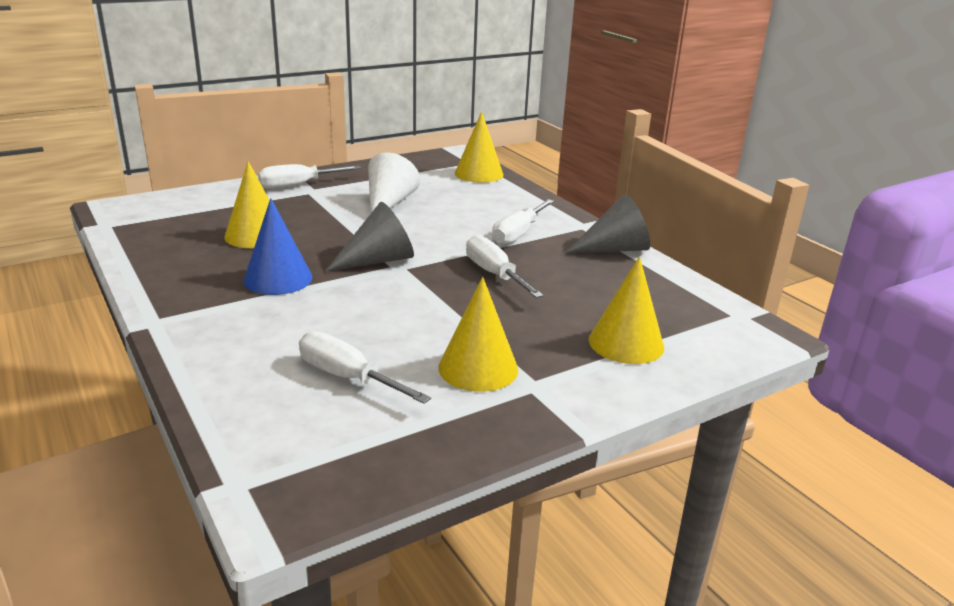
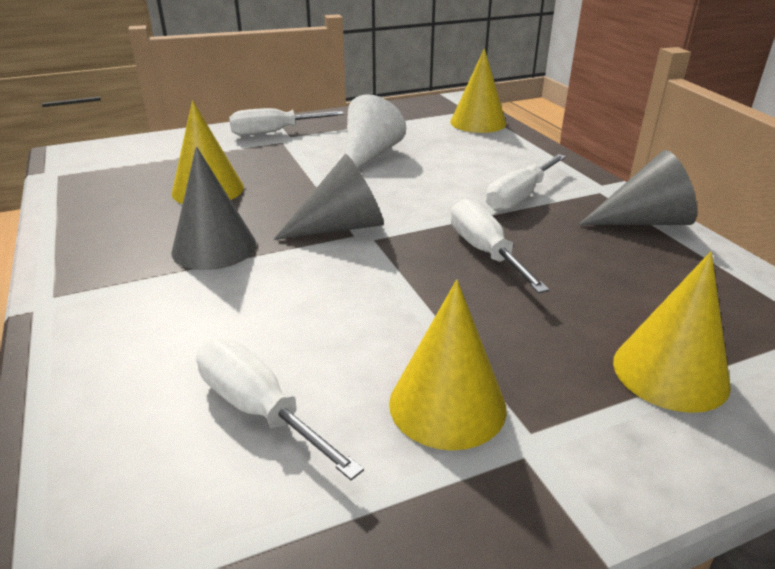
camera: 10 degrees right, 5 degrees up
blue cone [243,198,312,295] -> grey cone [171,146,256,270]

